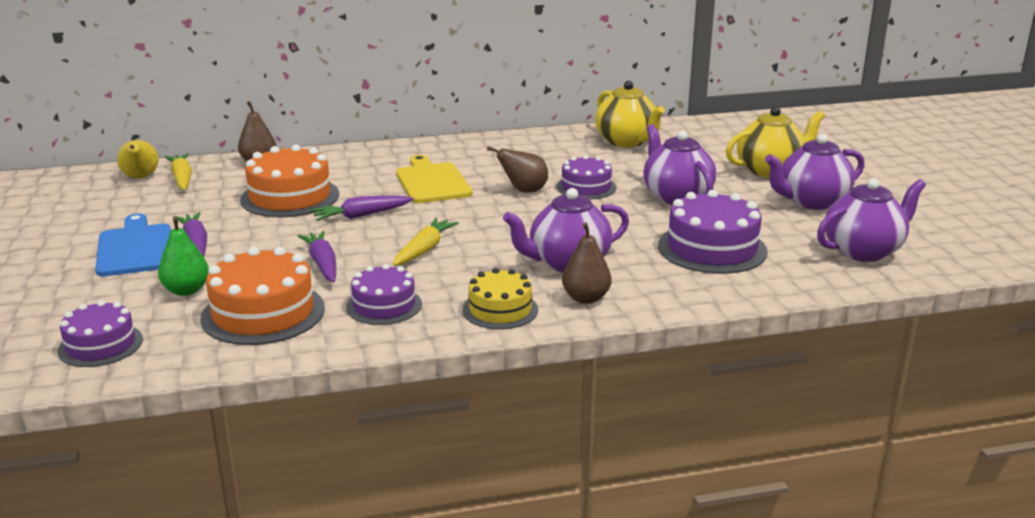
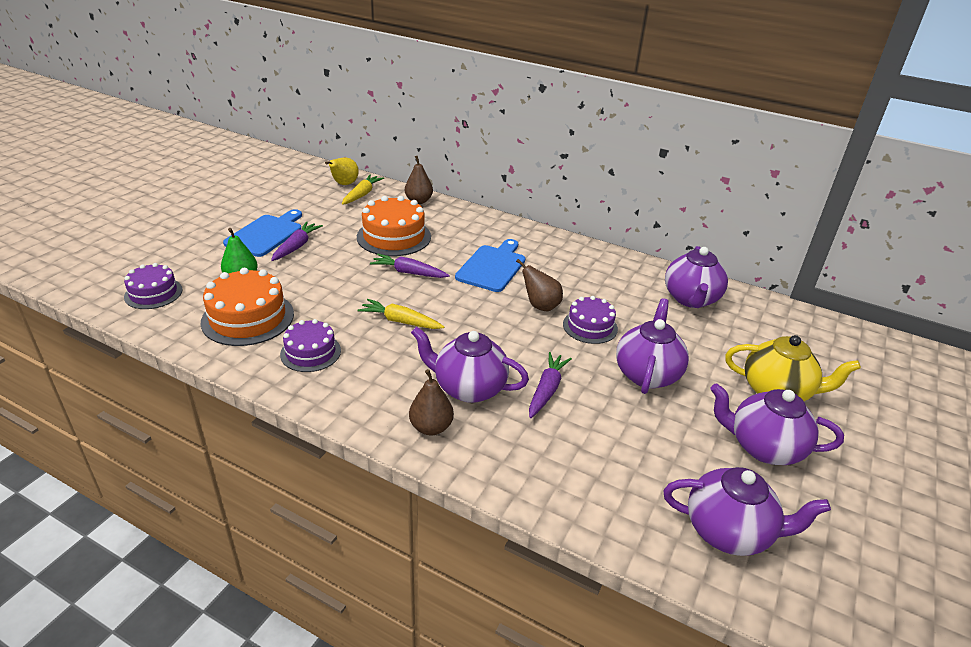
camera: 40 degrees right, 10 degrees up
purple carrot [298,231,336,283] -> purple carrot moved to [529,352,572,418]
yellow carrot [393,218,459,266] -> yellow carrot turned 135 degrees counterclockwise [357,299,444,329]
yellow cutting board [396,155,472,203] -> blue cutting board [455,239,525,292]
yellow cake [463,268,538,329] -> none
yellow teapot [595,81,665,147] -> purple teapot [665,246,728,308]
purple cake [658,190,768,274] -> none

